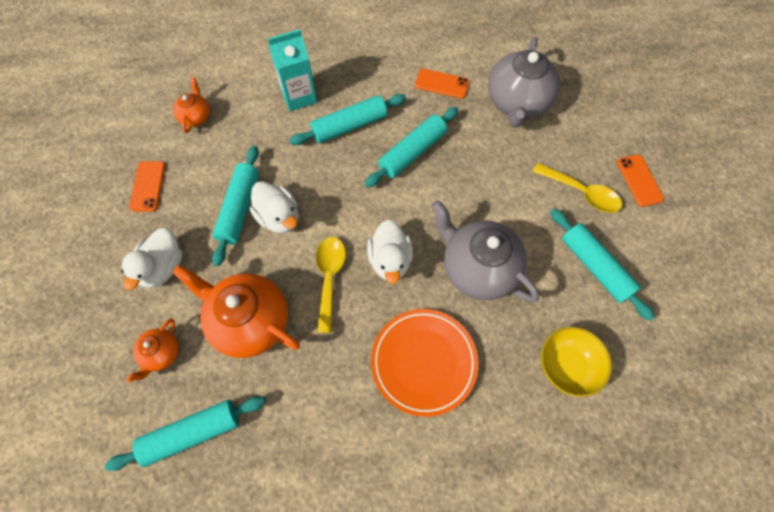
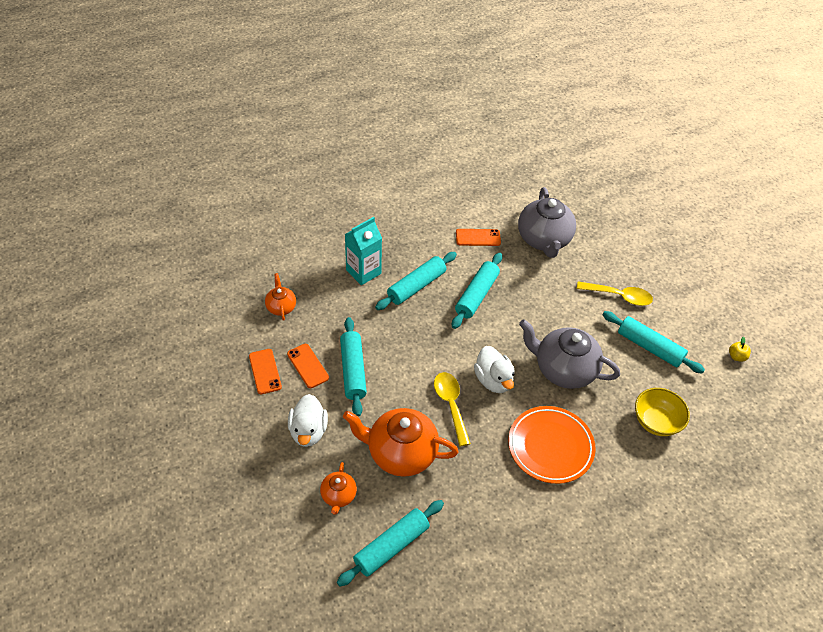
camera: 20 degrees left, 15 degrees down
white duck [250,181,299,233] -> none
orange phone [617,154,664,207] -> orange phone moved to [287,344,329,388]
none -> yellow apple [729,337,751,362]

